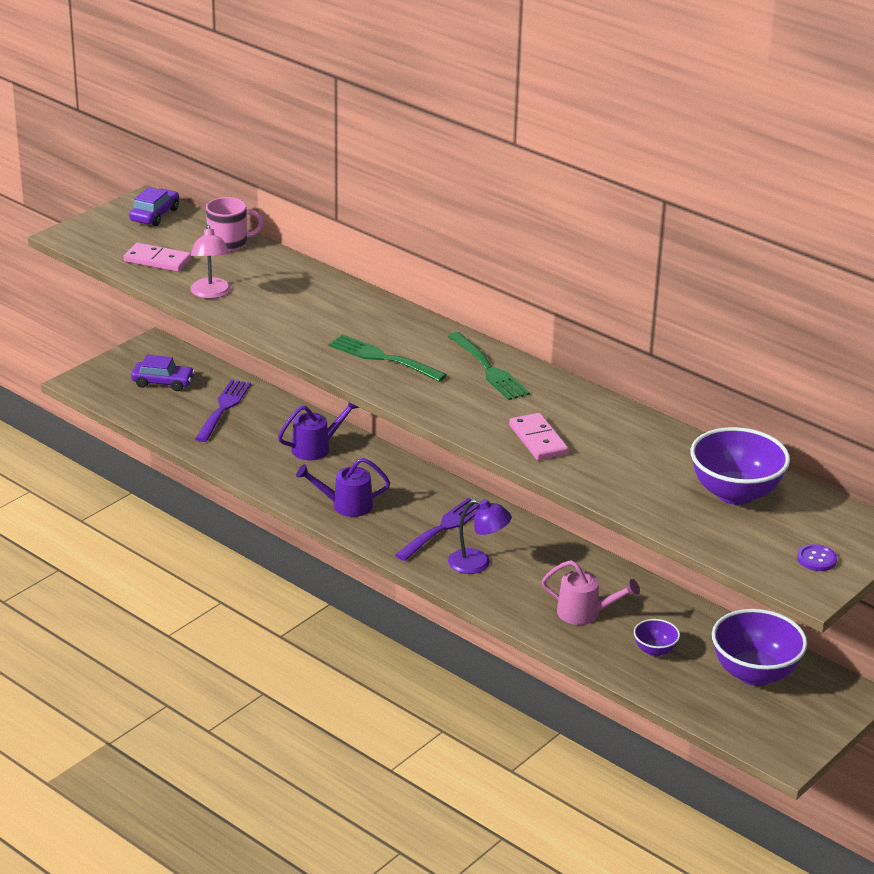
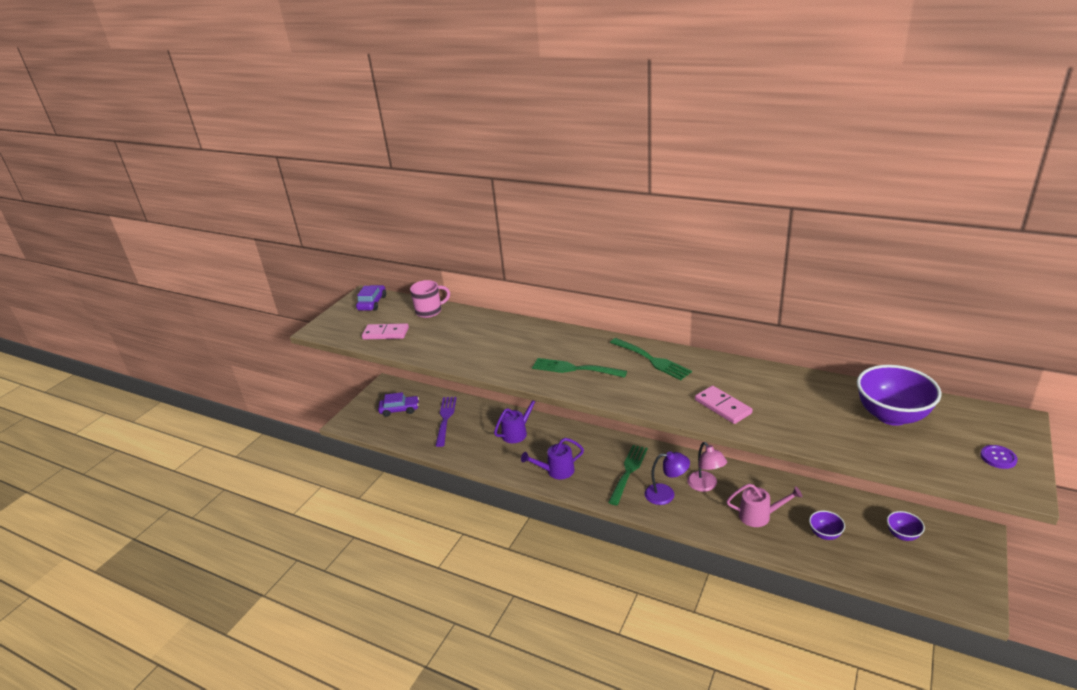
camera: 10 degrees left, 0 degrees up
pink lamp [190,225,231,299] -> pink lamp moved to [687,442,727,492]
purple fork [395,498,480,561] -> green fork [608,445,648,505]
purple bowl [712,609,808,686] -> purple bowl [887,511,925,541], size x0.50

